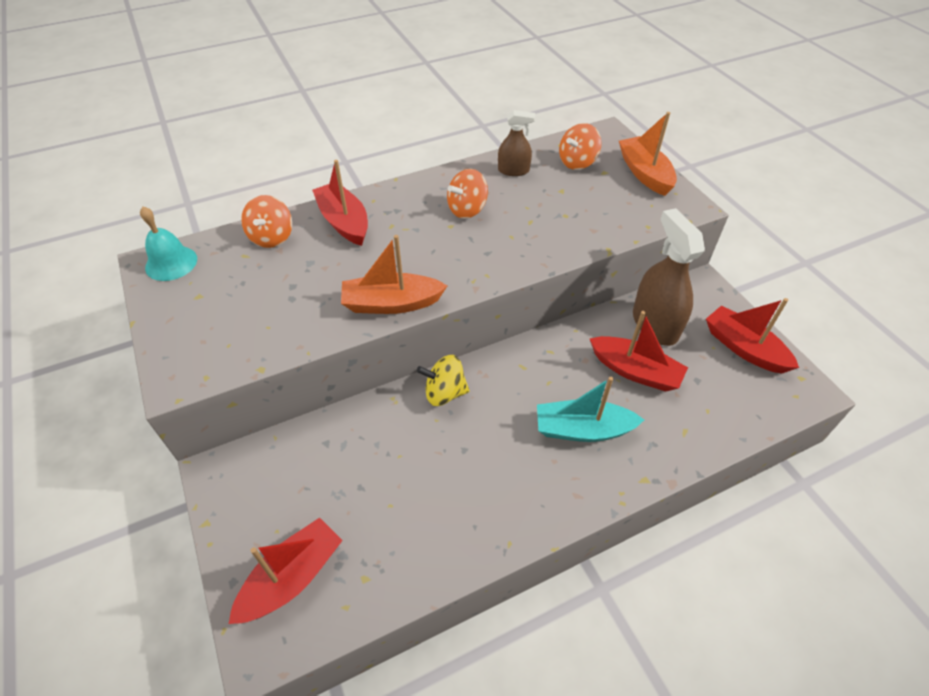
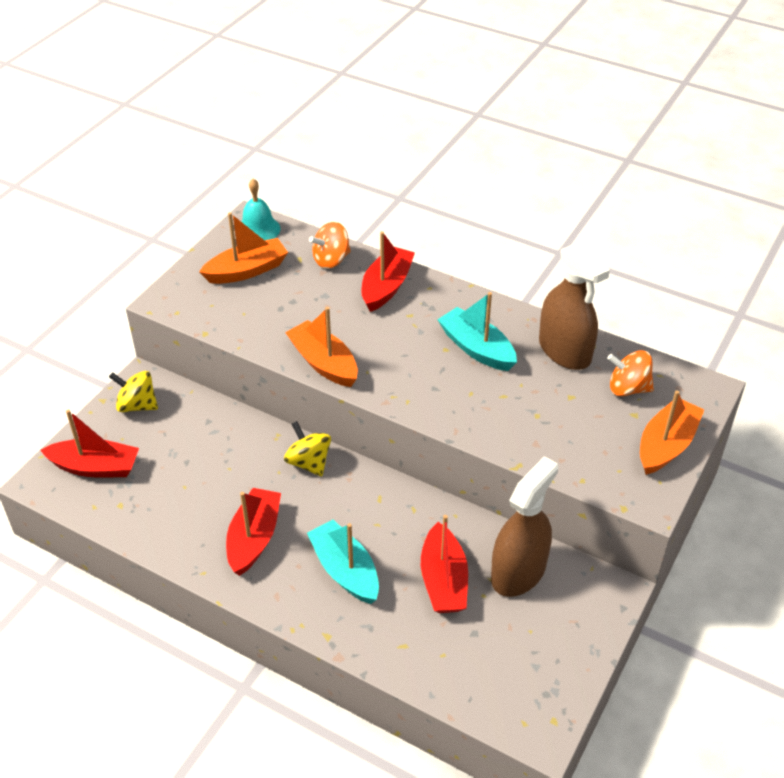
camera: 55 degrees right, 5 degrees down
orange spinning top [447,169,488,219] -> turquoise boat [437,292,517,371]
brown spray bottle [498,110,535,176] -> brown spray bottle [539,242,610,370], size x1.81
red boat [706,298,799,374] -> red boat moved to [226,488,281,576]
none -> yellow spinning top [109,371,158,412]
none -> orange boat [199,212,288,284]

